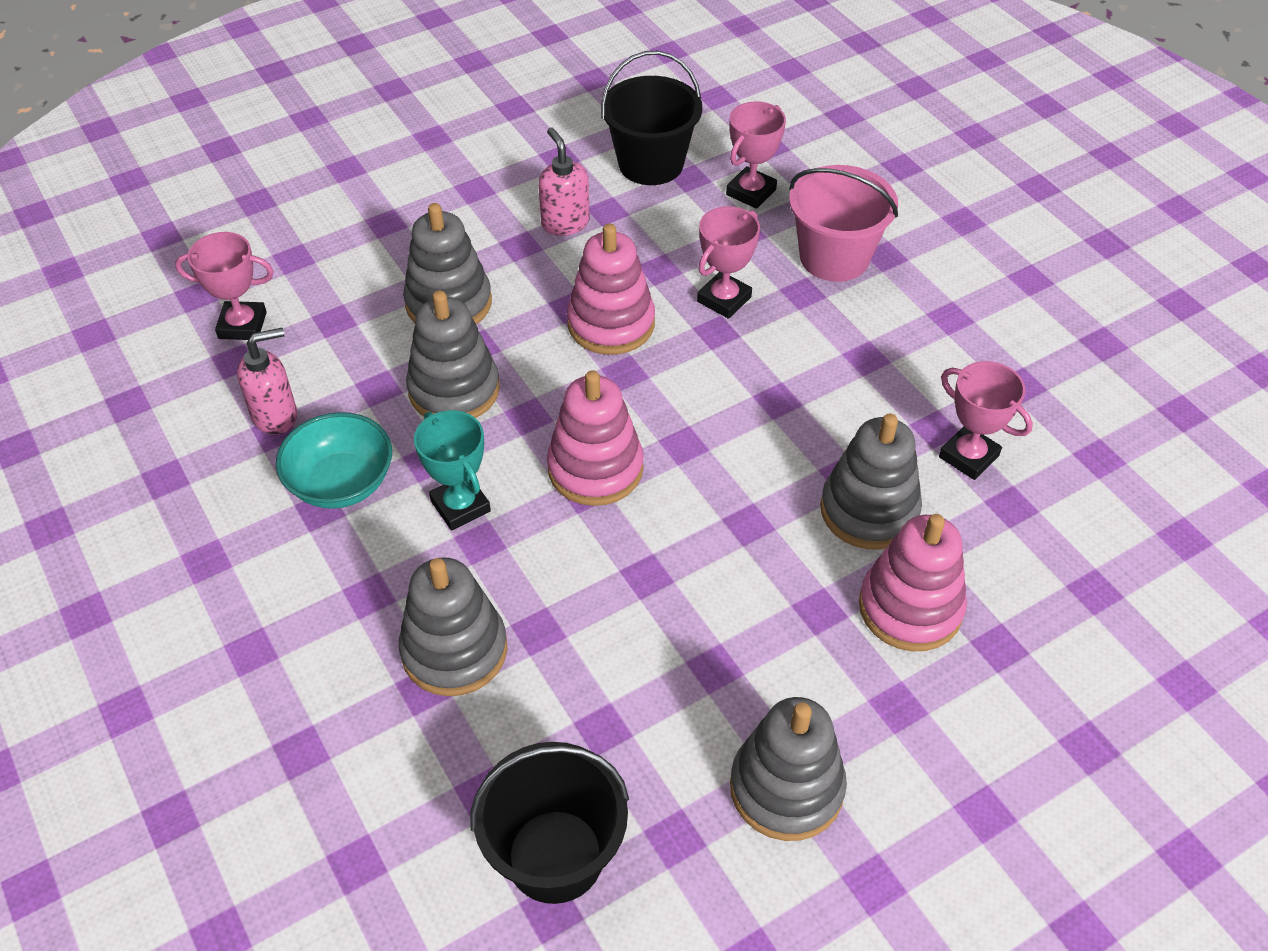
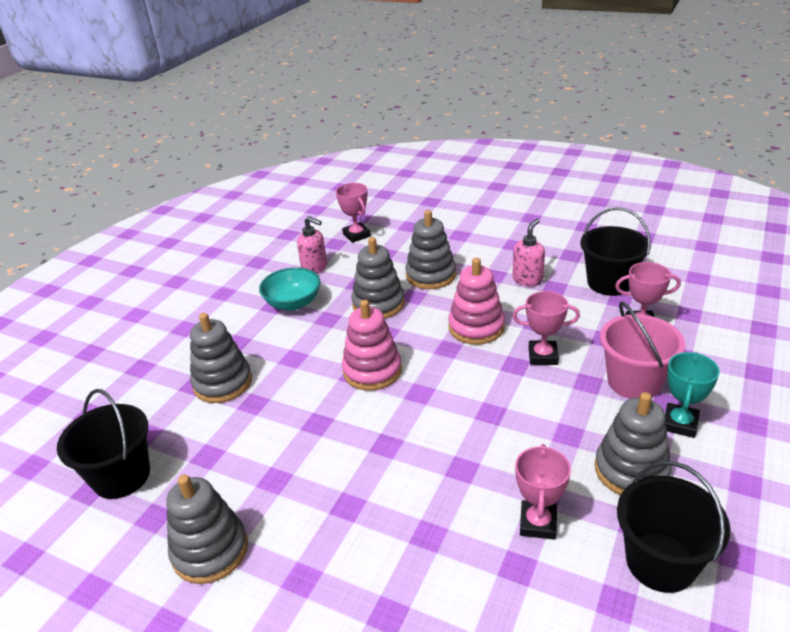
camera: 60 degrees right, 15 degrees down
turquoise trophy [414,410,491,531] -> turquoise trophy moved to [665,352,720,438]
grey stacking toy [820,413,922,549] -> grey stacking toy moved to [595,392,672,495]
pink stacking toy [859,514,967,651] -> none
none -> black bucket [617,461,730,593]

